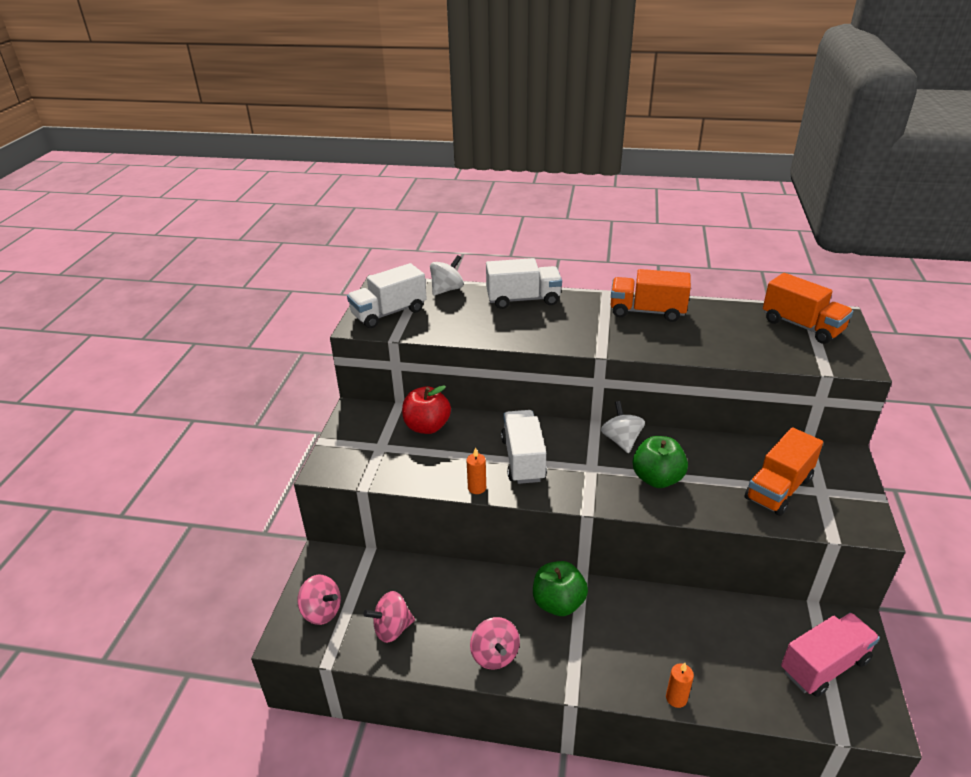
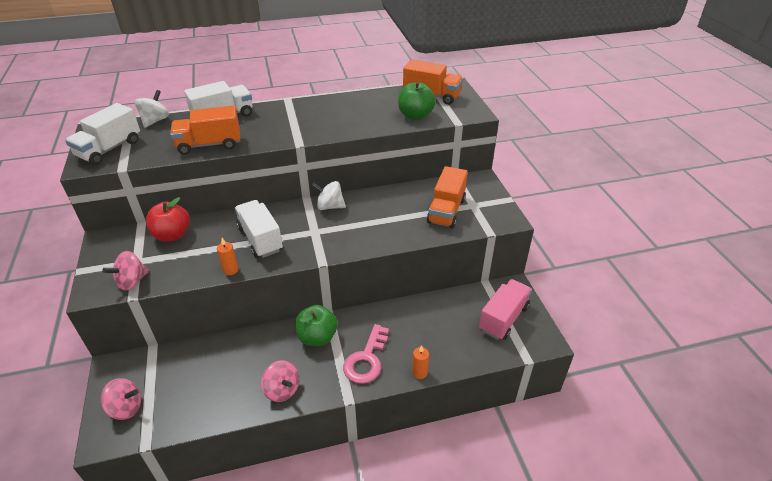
camera: 25 degrees left, 5 degrees up
pink spinning top [363,591,415,643] -> pink spinning top moved to [102,251,149,291]
white spinning top [601,401,645,453] -> white spinning top turned 45 degrees counterclockwise [311,181,346,210]
orange truck [610,269,691,322] -> orange truck moved to [170,106,240,155]
green apple [633,436,688,488] -> green apple moved to [398,82,436,120]
none -> pink key [343,324,389,384]

